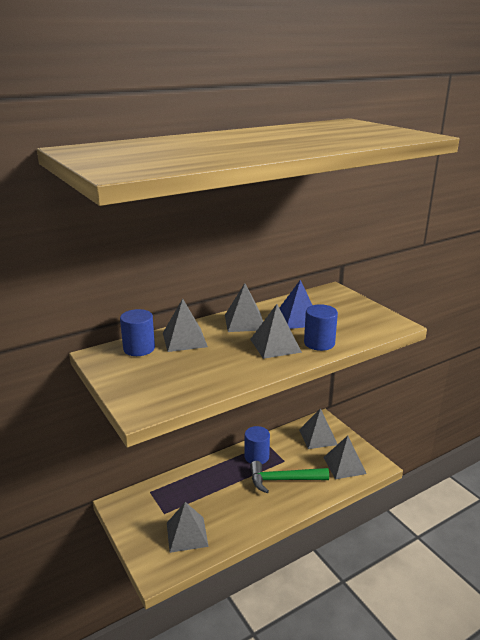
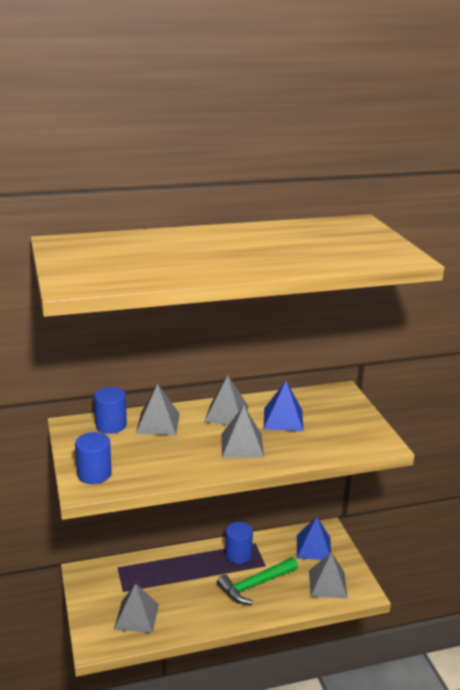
camera: 15 degrees right, 0 degrees up
green hammer [250,461,329,493] -> green hammer turned 45 degrees counterclockwise [217,557,298,604]
grey pyramid [299,408,338,449] -> blue pyramid [297,517,331,560]
blue cylinder [304,304,338,351] -> blue cylinder moved to [75,432,112,484]

